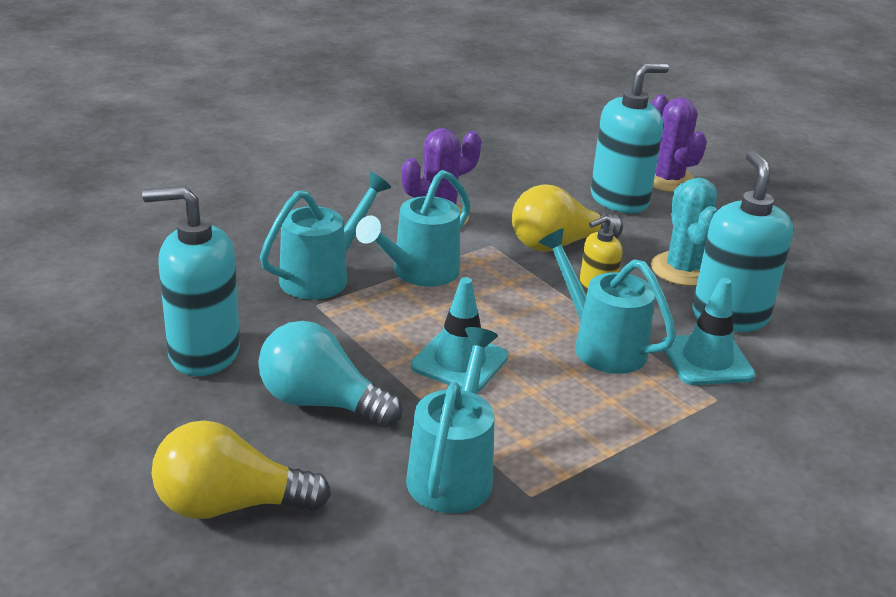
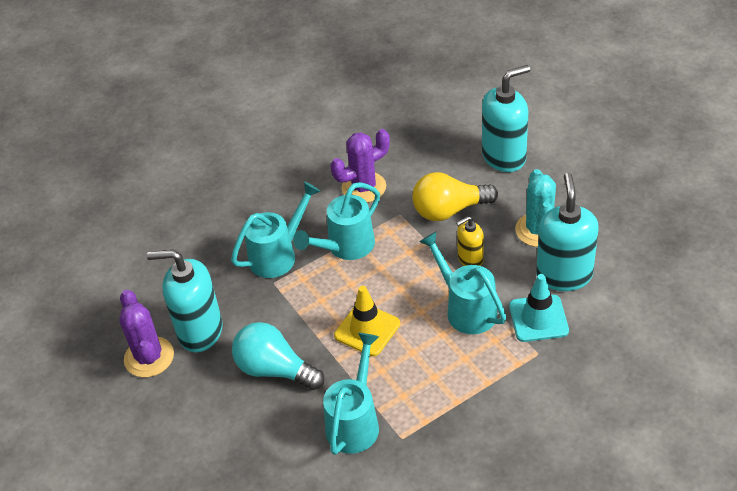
camera: 10 degrees right, 15 degrees up
yellow light bulb [152,420,331,519] -> none
turquoise traffic cone [411,277,508,392] -> yellow traffic cone [334,286,400,356]
purple cactus [651,94,707,192] -> purple cactus moved to [119,290,174,377]

